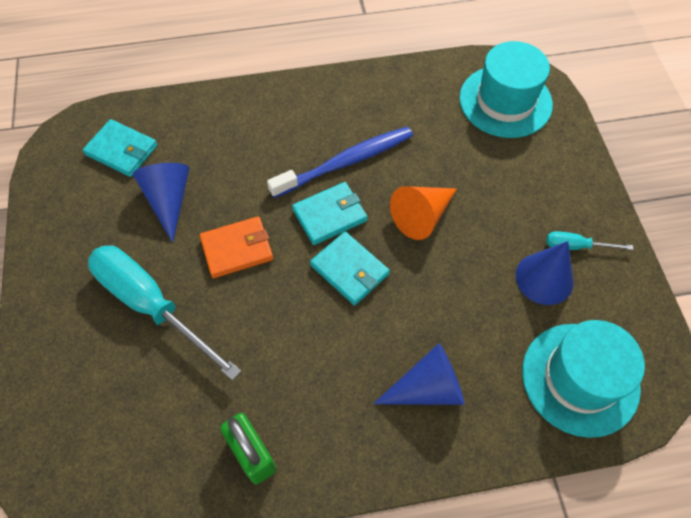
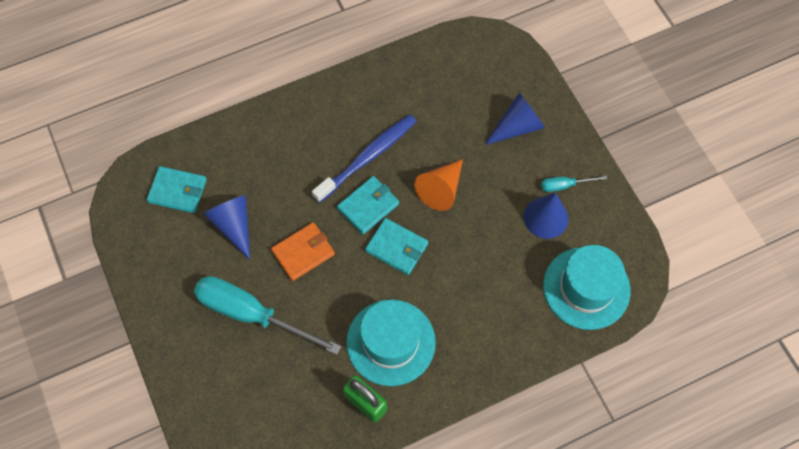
camera: 15 degrees left, 5 degrees up
blue cone [373,343,465,405] -> blue cone moved to [485,93,545,145]
turquoise hat [459,41,553,138] -> turquoise hat moved to [346,299,436,386]

